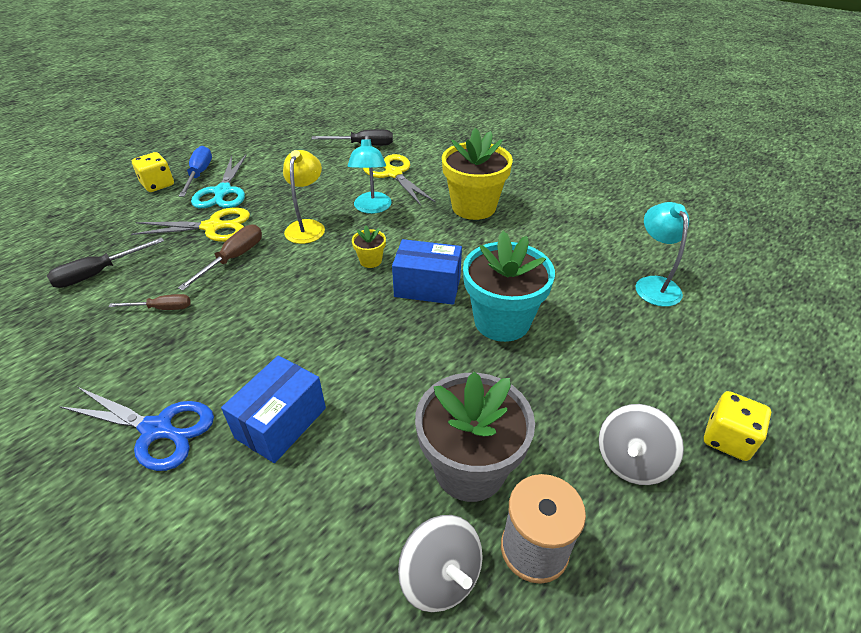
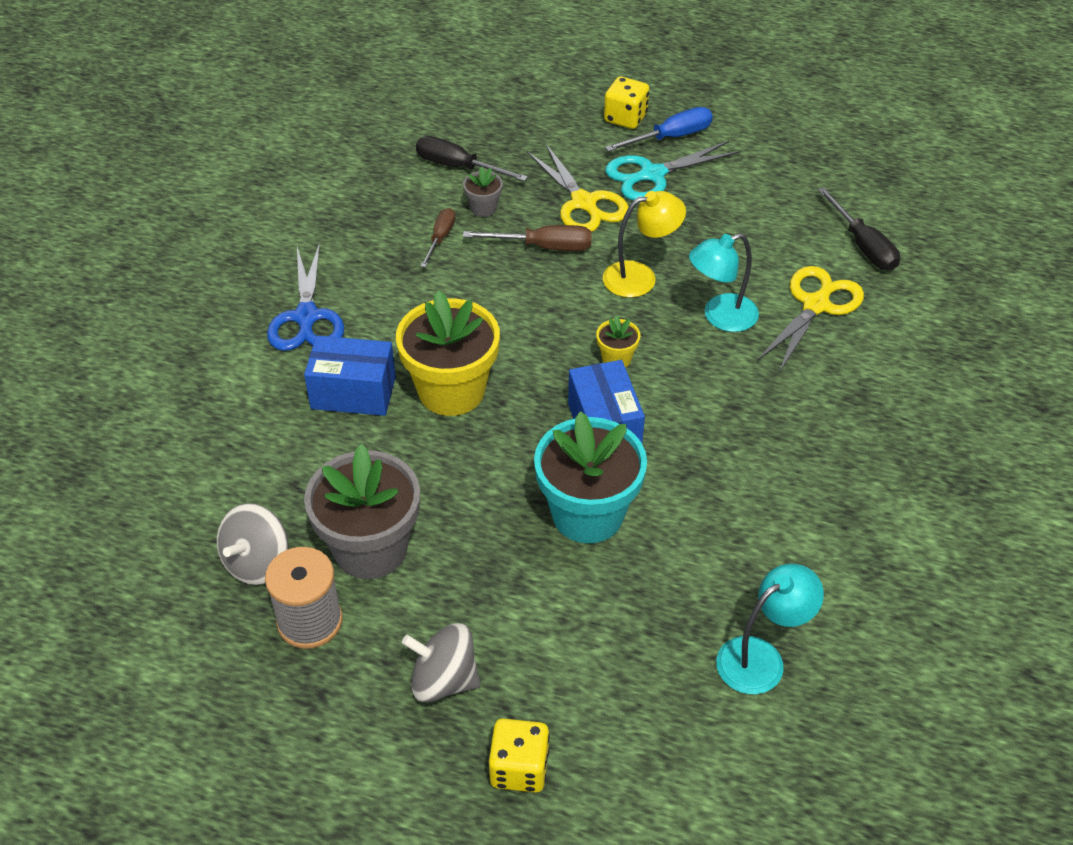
camera: 65 degrees right, 5 degrees up
brown screwdriver [108,294,191,310] -> brown screwdriver turned 135 degrees counterclockwise [420,208,456,268]
yellow flower pot [442,128,513,220] -> yellow flower pot moved to [396,290,500,416]
none -> grey flower pot [463,167,503,217]

